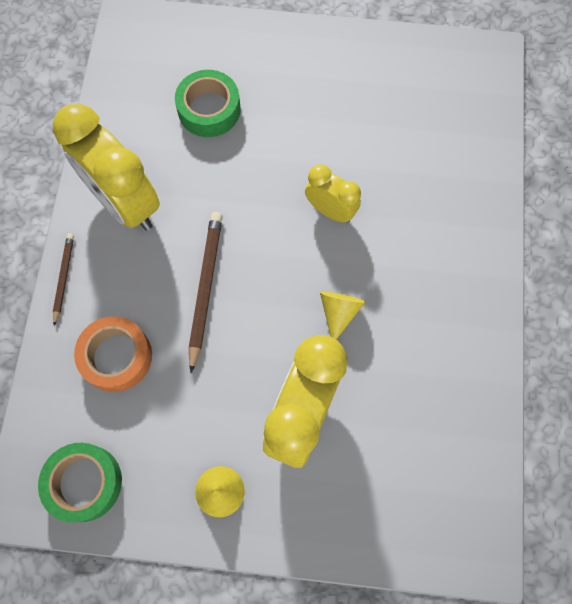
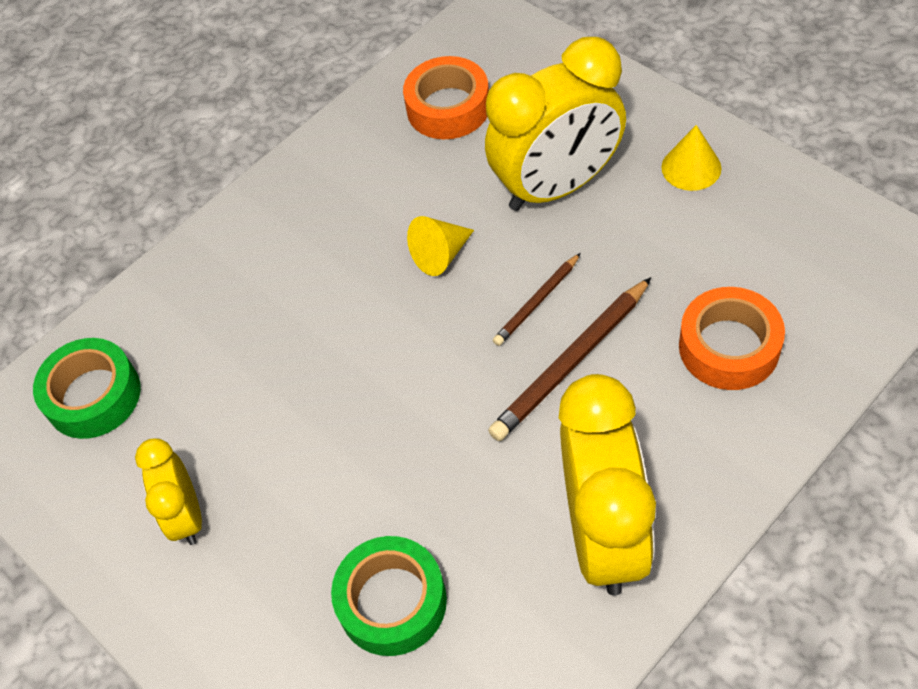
camera: 135 degrees left, 15 degrees down
green tape [38,443,122,523] -> green tape moved to [33,338,141,439]
brown pencil [53,233,74,326] -> brown pencil moved to [493,253,581,346]
yellow clock [305,164,361,223] -> yellow clock moved to [135,439,202,545]
none -> orange tape [403,56,489,139]

